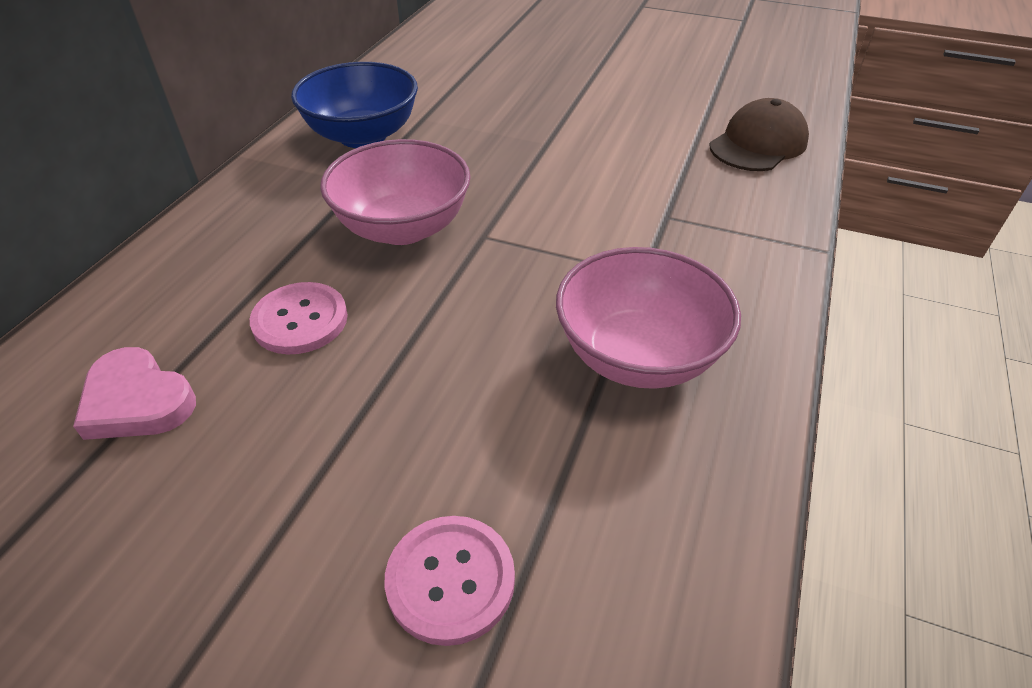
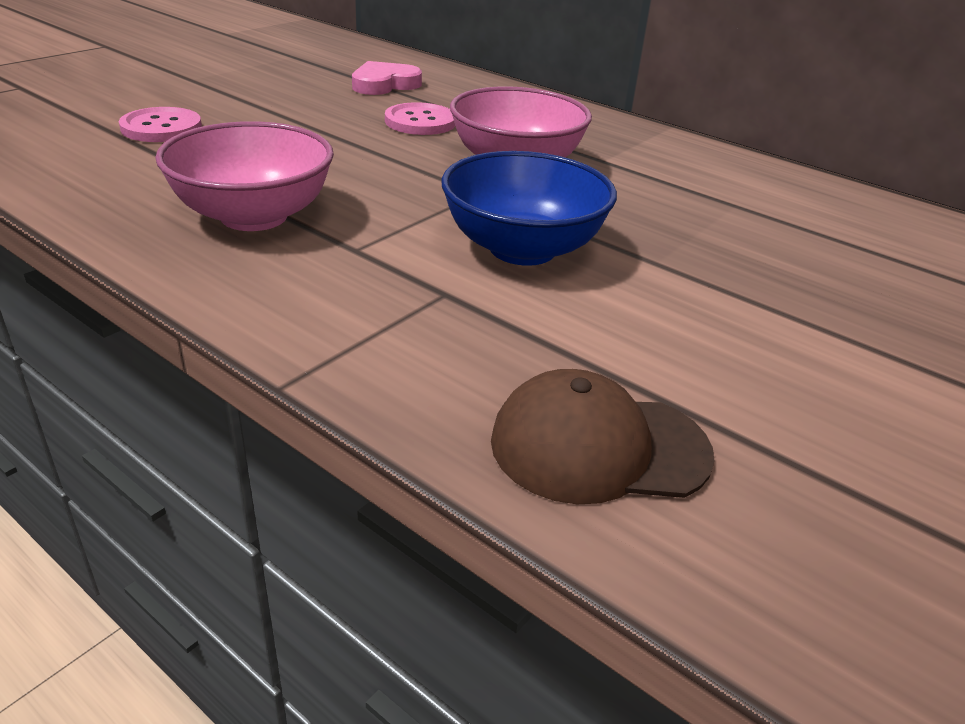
camera: 105 degrees right, 10 degrees down
blue bowl [291,62,418,148] -> blue bowl moved to [442,151,617,266]
brown cap [709,98,809,171] -> brown cap turned 120 degrees clockwise [491,369,715,504]

